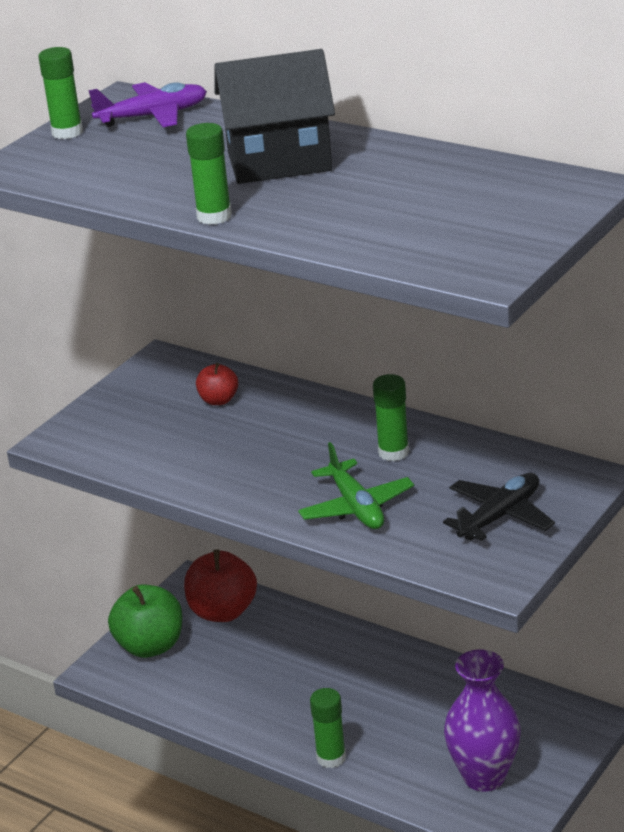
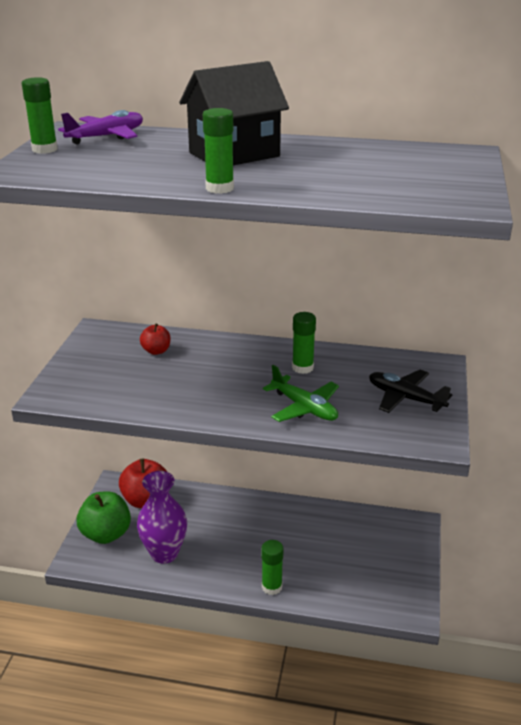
camera: 25 degrees left, 0 degrees up
black plane [443,473,555,541] -> black plane turned 75 degrees counterclockwise [369,370,452,413]
purple vase [444,649,521,791] -> purple vase moved to [137,471,187,564]

